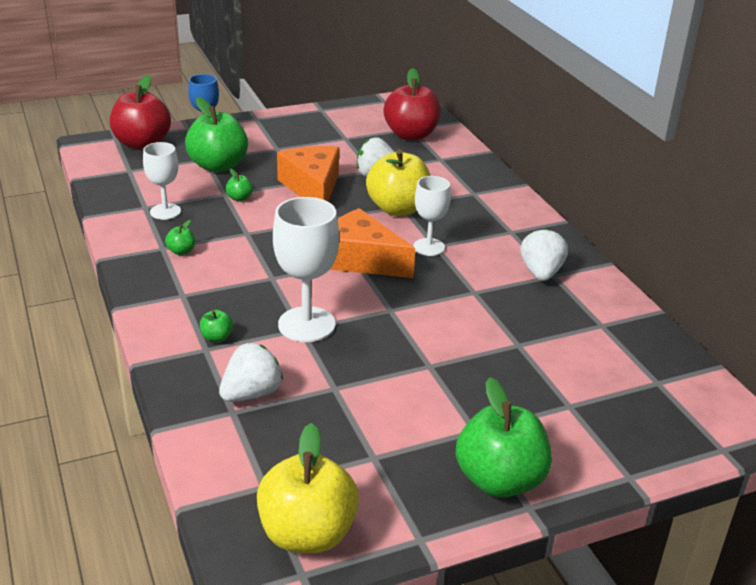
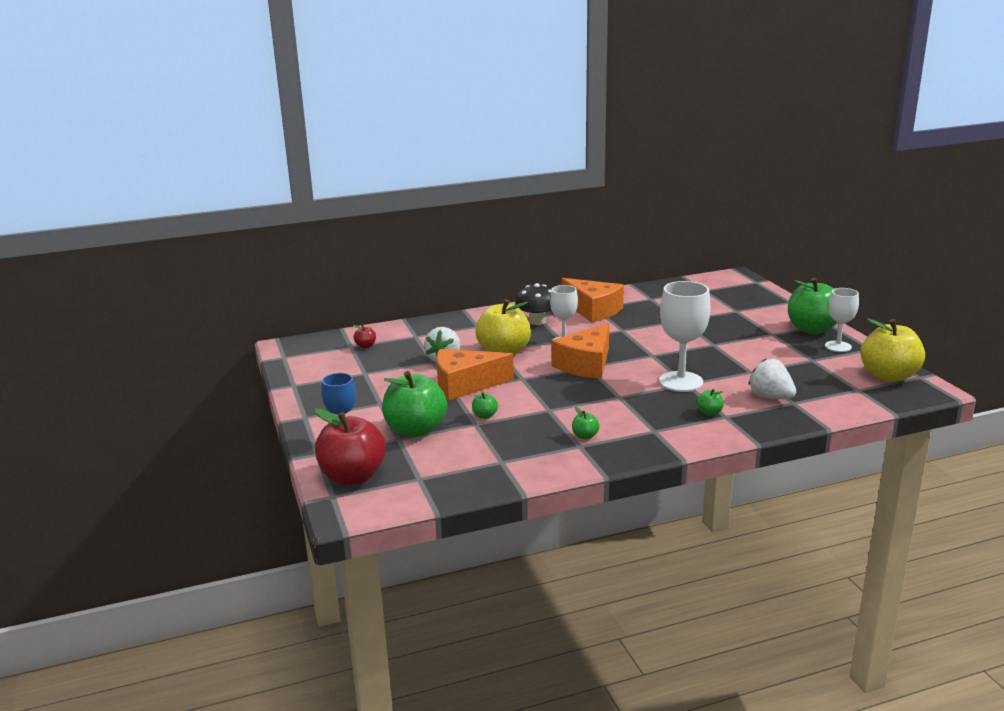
camera: 85 degrees left, 10 degrees down
white goblet [143,142,181,220] -> white goblet moved to [825,288,859,352]
red apple [384,68,441,141] -> red apple [353,325,376,348], size x0.42
white strawberry [520,228,568,281] -> orange cheese [561,278,624,322]
none -> black mushroom [515,283,552,325]

